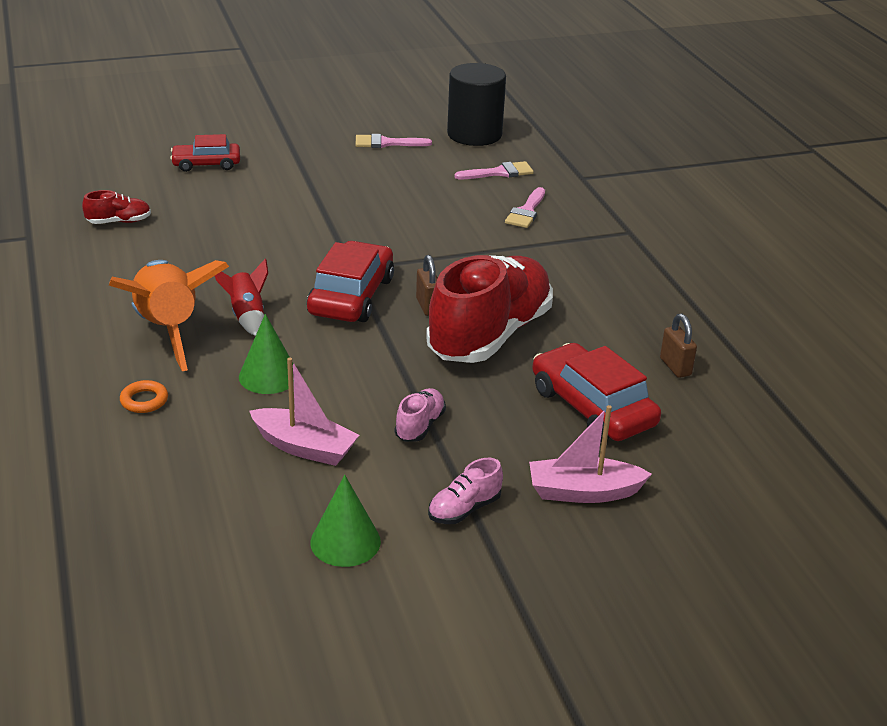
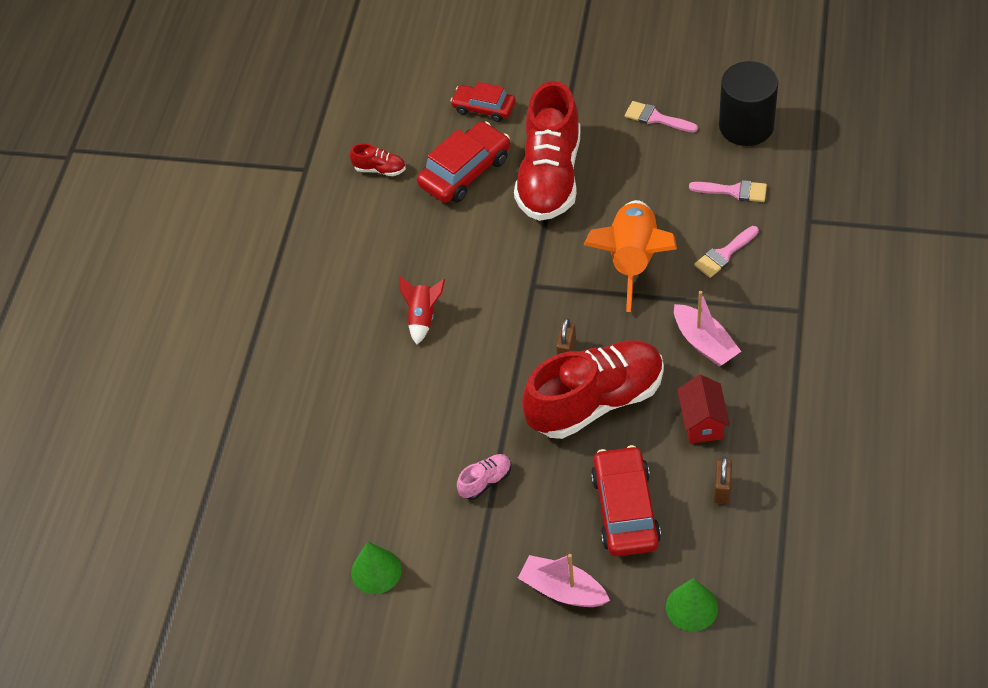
camera: 35 degrees right, 20 degrees up
orange rocket [109,260,229,371] -> orange rocket moved to [584,200,677,312]
orange ring [120,380,168,413] -> none
green cone [239,314,294,394] -> green cone moved to [666,578,718,632]
pink boat [249,358,359,466] -> pink boat moved to [674,291,741,367]
red car [307,241,394,322] -> red car moved to [417,122,510,203]
pink shoe [428,458,503,524] -> none
none -> red shoe [514,81,580,221]
none -> red house [677,375,730,444]

